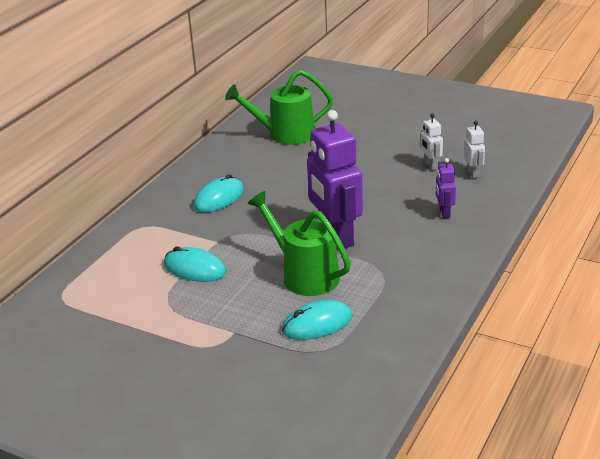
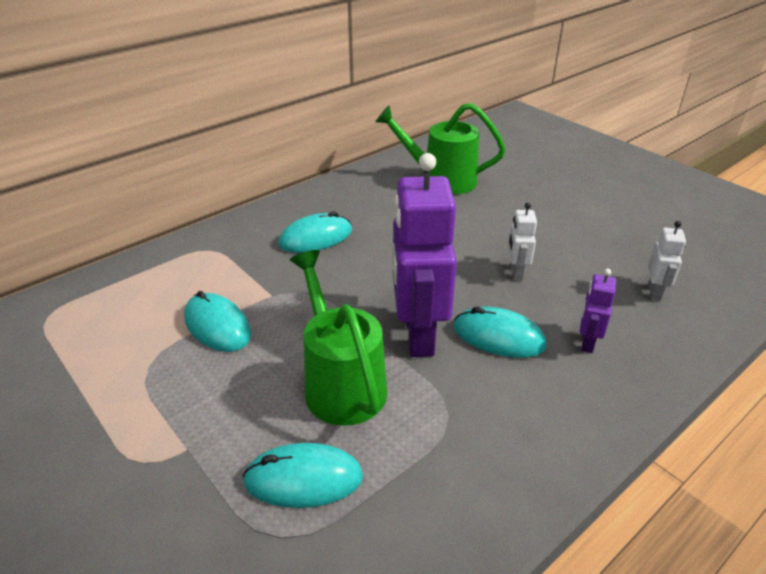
camera: 20 degrees right, 5 degrees up
white robot [420,113,443,170] -> white robot moved to [508,202,537,280]
none -> turquoise mouse [454,307,547,358]

